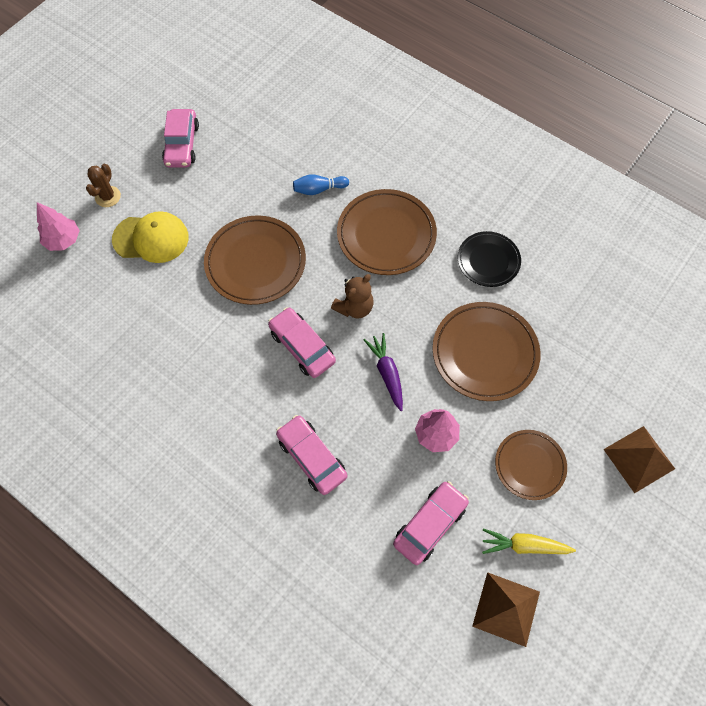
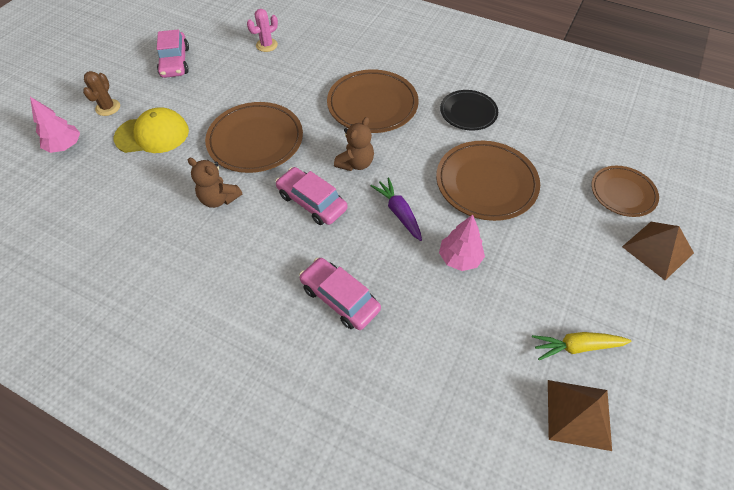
camera: 10 degrees left, 10 degrees down
blue bowling pin [293,174,349,195] -> none
pink car [393,481,469,565] -> none
brown plate [495,430,567,500] -> brown plate moved to [591,166,659,217]
none -> brown teddy bear [188,158,242,208]
none -> pink cactus [247,9,278,52]

